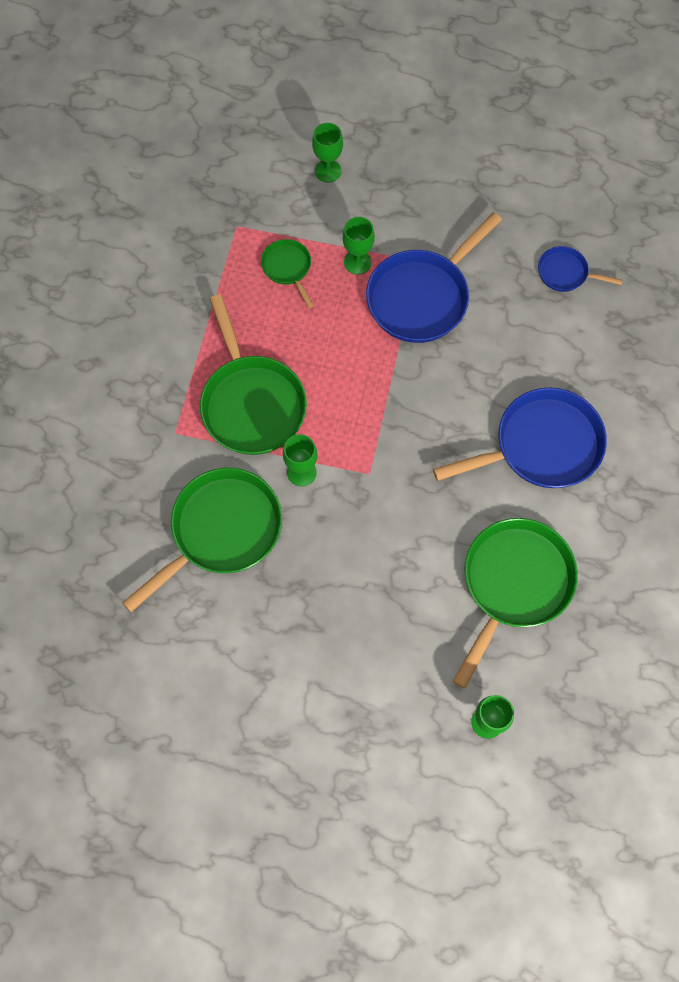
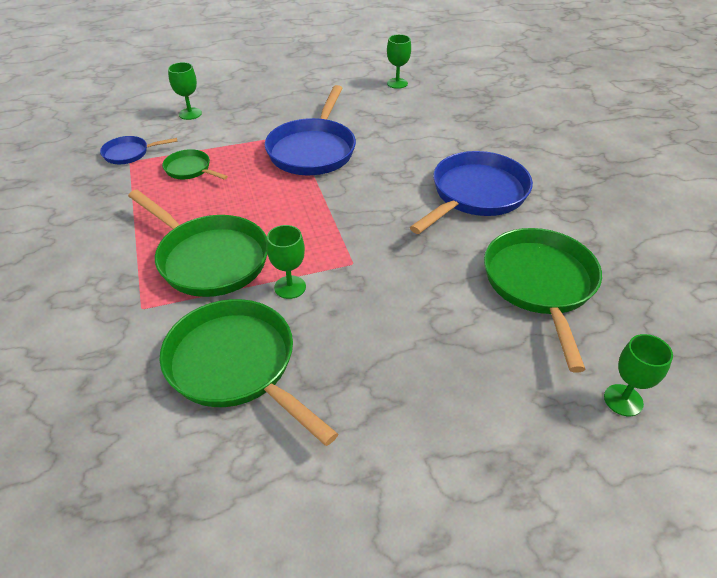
camera: 30 degrees left, 25 degrees down
green pan [122,468,282,612] -> green pan turned 60 degrees counterclockwise [160,299,338,446]
green goblet [342,217,375,275] -> green goblet moved to [387,34,411,89]
blue pan [538,246,623,292] -> blue pan moved to [100,136,177,164]

